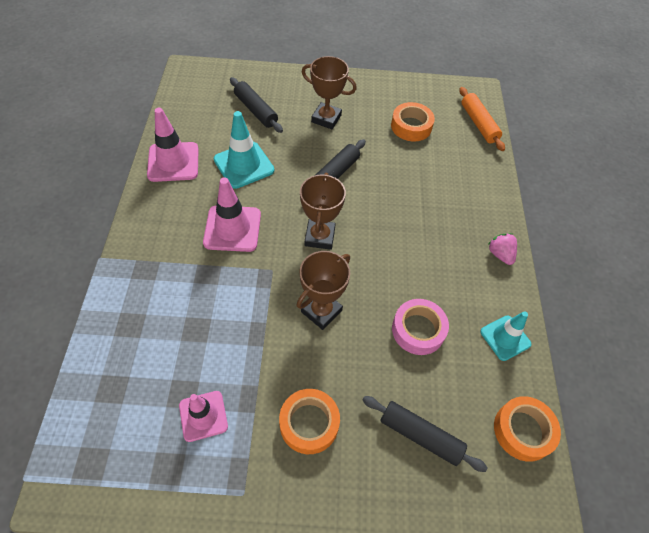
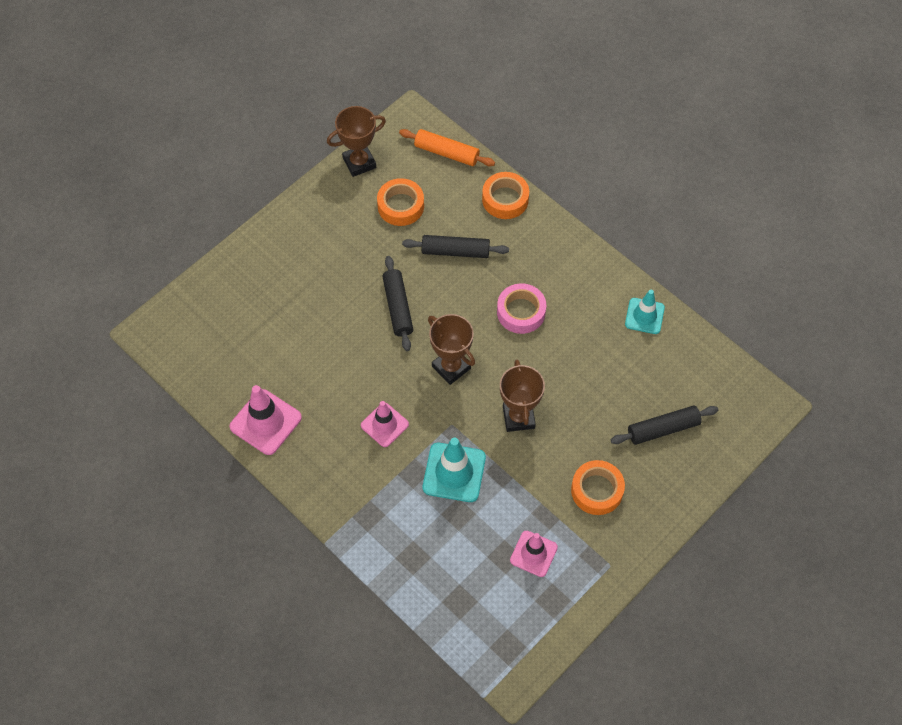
camera: 45 degrees left, 5 degrees up
pink traffic cone [203,177,261,252] -> pink traffic cone [361,401,409,447], size x0.67
turquoise traffic cone [214,111,274,189] -> turquoise traffic cone moved to [423,438,486,502]
black rolling pin [230,77,283,133] -> black rolling pin moved to [402,235,509,258]
brown trophy [302,56,357,129] -> brown trophy moved to [327,106,386,177]
pink tape [392,299,449,355] -> pink tape moved to [497,283,546,334]
pink strawberry [488,233,517,265] -> none
orange tape [494,396,561,462] -> orange tape moved to [482,172,529,219]

